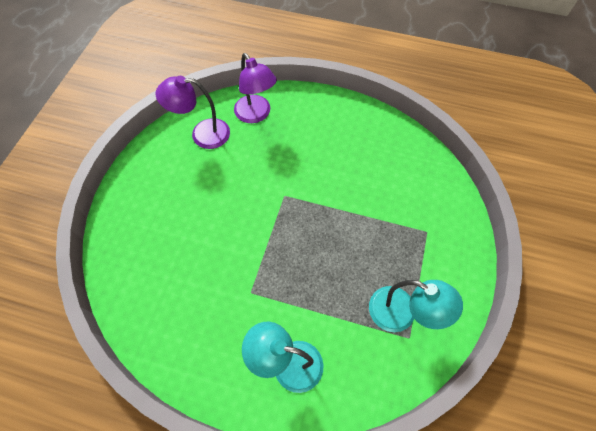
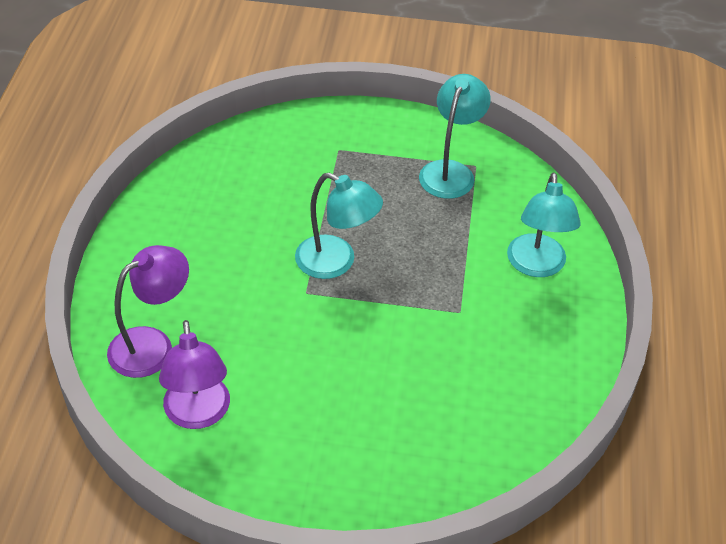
camera: 100 degrees left, 15 degrees down
none -> turquoise lamp [295,173,383,279]

